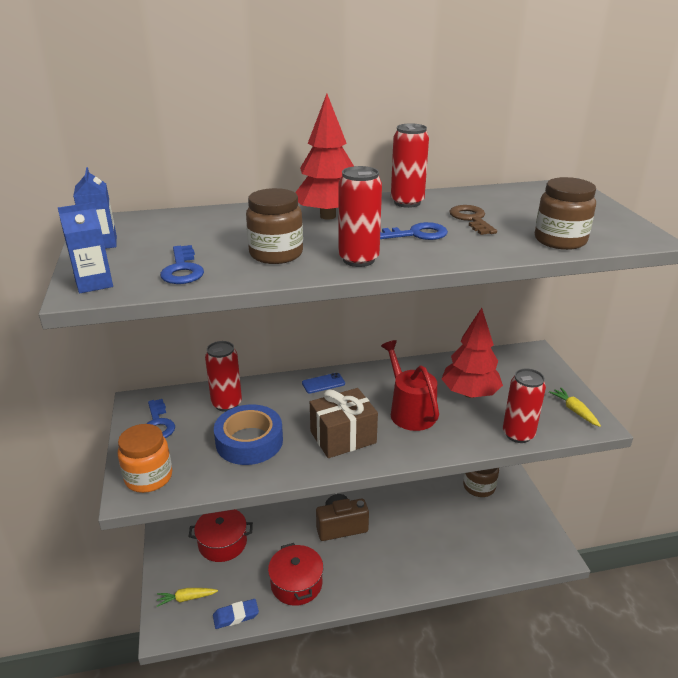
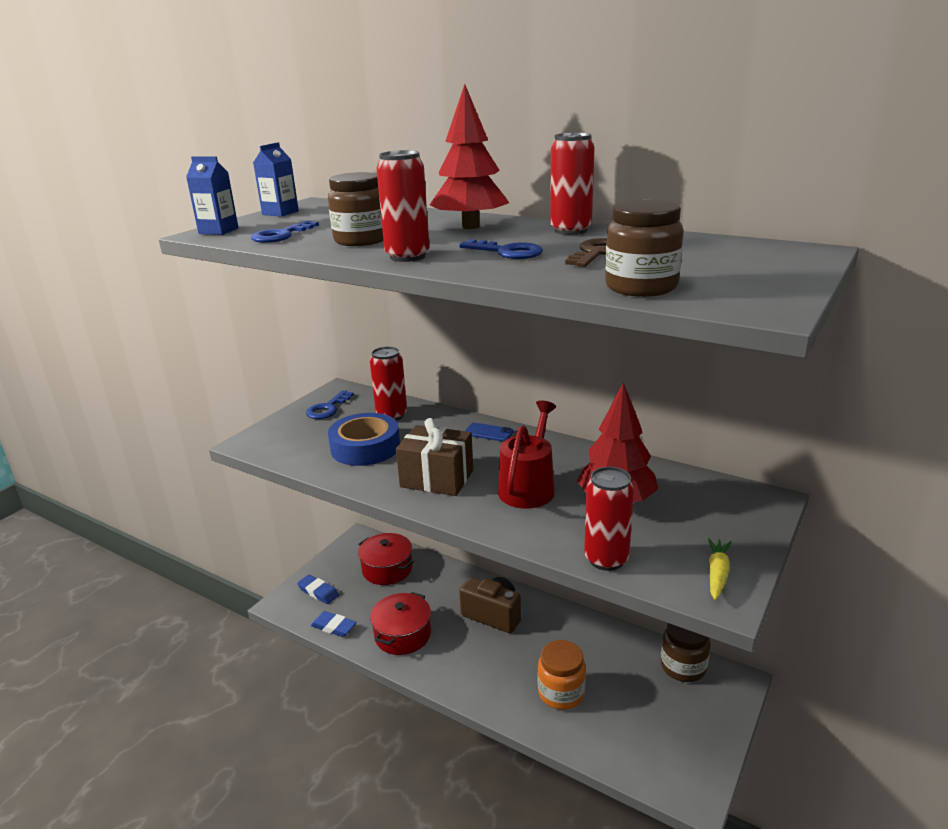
camera: 45 degrees right, 5 degrees down
orange jar [118,424,172,493] -> orange jar moved to [538,640,586,710]
yellow carrot [157,588,218,607] -> blue eraser [297,575,339,604]

